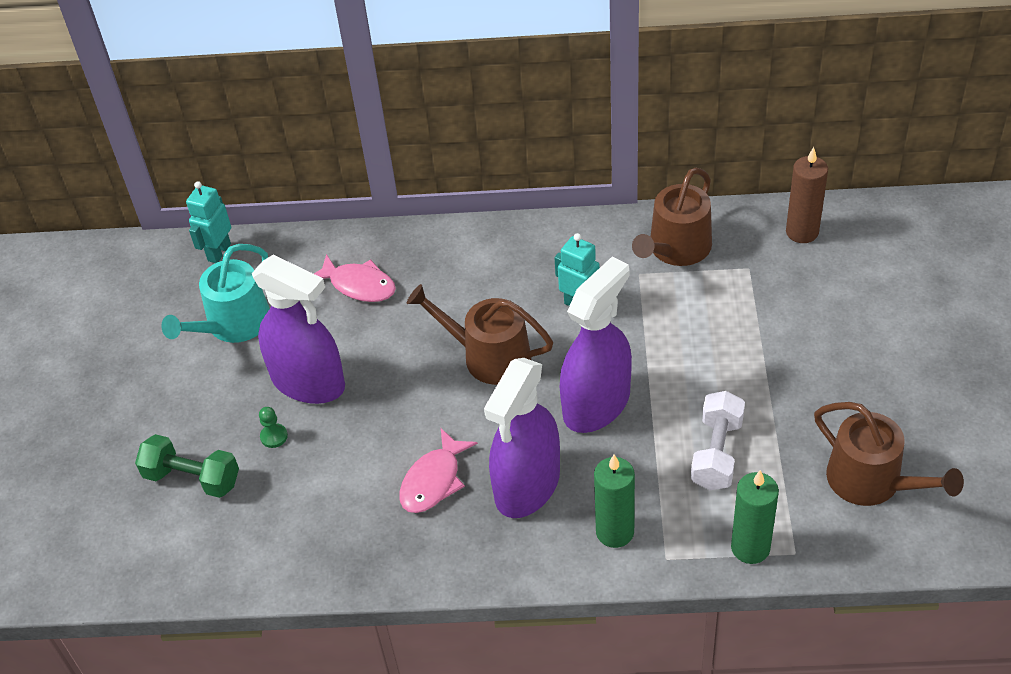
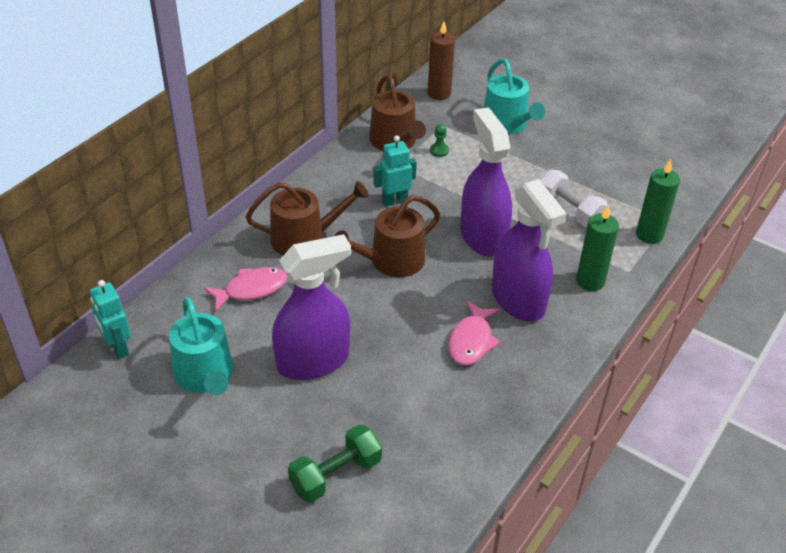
camera: 60 degrees left, 5 degrees down
green pawn [259,407,288,448] -> green pawn moved to [430,124,449,157]
pink fish [399,429,478,513] -> pink fish turned 45 degrees clockwise [448,301,501,365]
brown watering can [814,402,964,506] -> brown watering can moved to [246,181,369,255]
none -> turquoise watering can [483,59,545,134]

